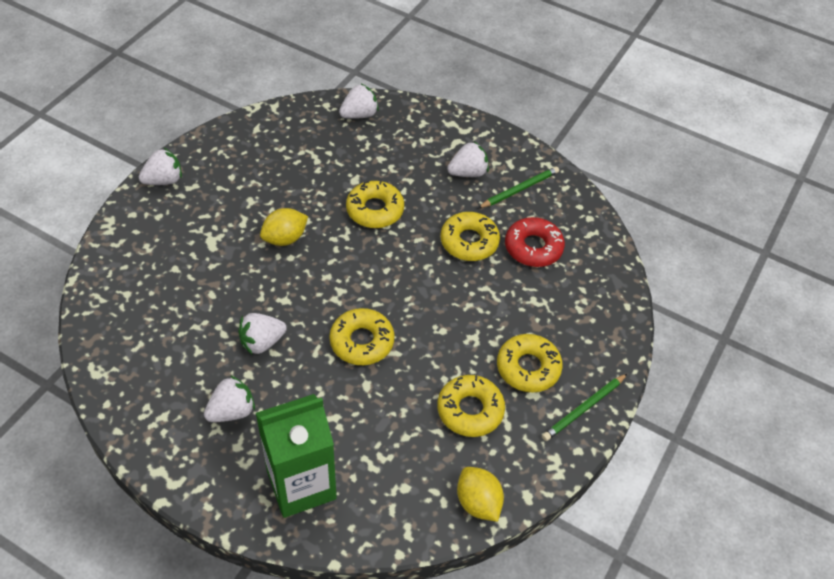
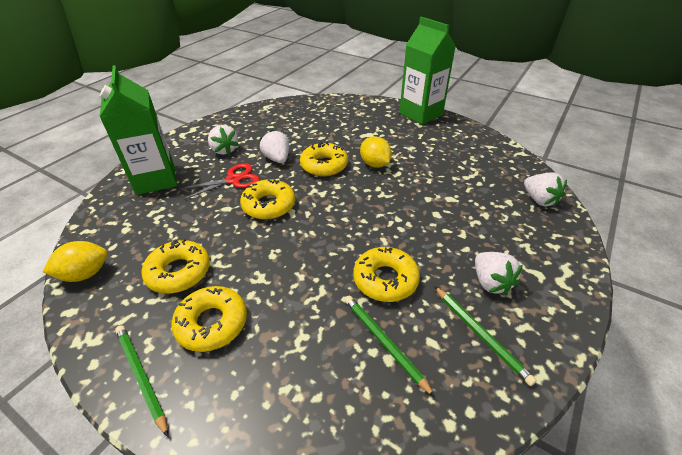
camera: 95 degrees right, 10 degrees down
white strawberry [139,148,182,185] -> green carton [399,17,456,125]
yellow donut [346,180,404,228] -> yellow donut moved to [300,142,348,177]
red donut [505,217,565,267] -> green pencil [345,296,435,397]
none -> red scissors [179,163,260,200]

